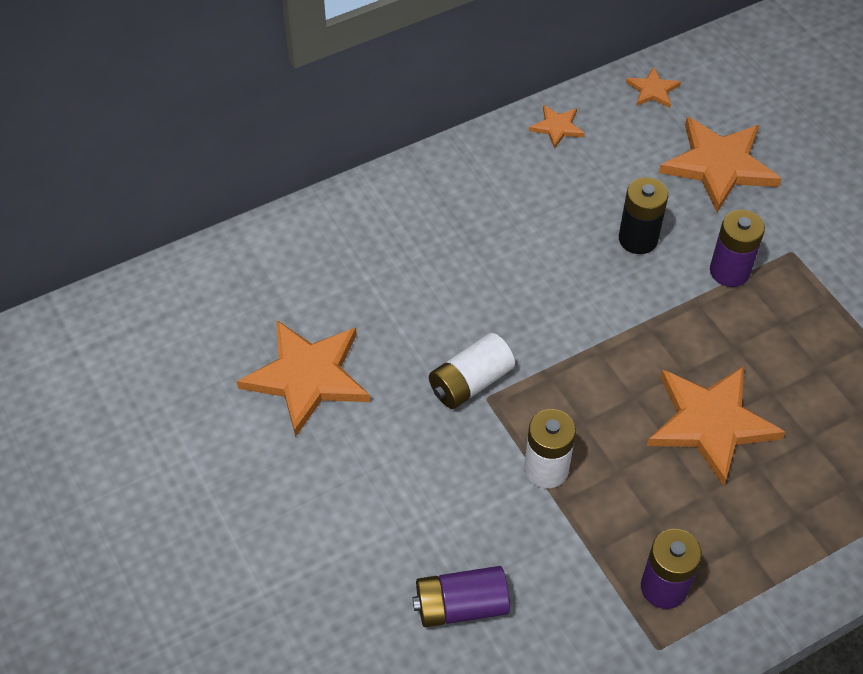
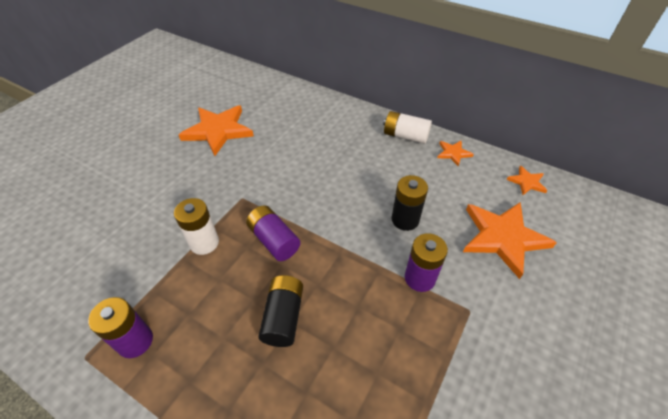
camera: 60 degrees right, 5 degrees down
purple battery [412,566,510,627] -> purple battery moved to [246,205,300,261]
white battery [429,333,515,409] -> white battery moved to [383,111,432,144]
orange star [647,366,785,486] -> black battery [258,275,303,347]

